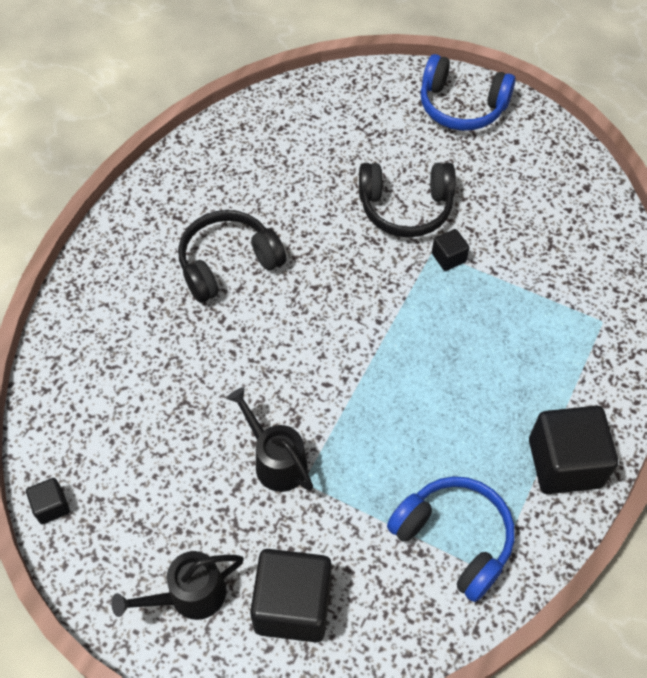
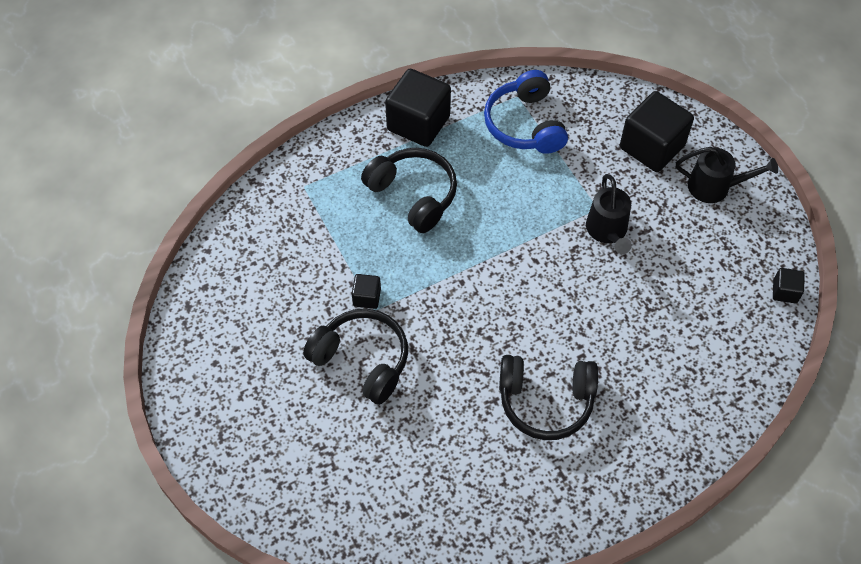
camera: 145 degrees left, 0 degrees up
blue headphones [420,54,516,131] -> none
none -> black headphones [361,148,457,233]

